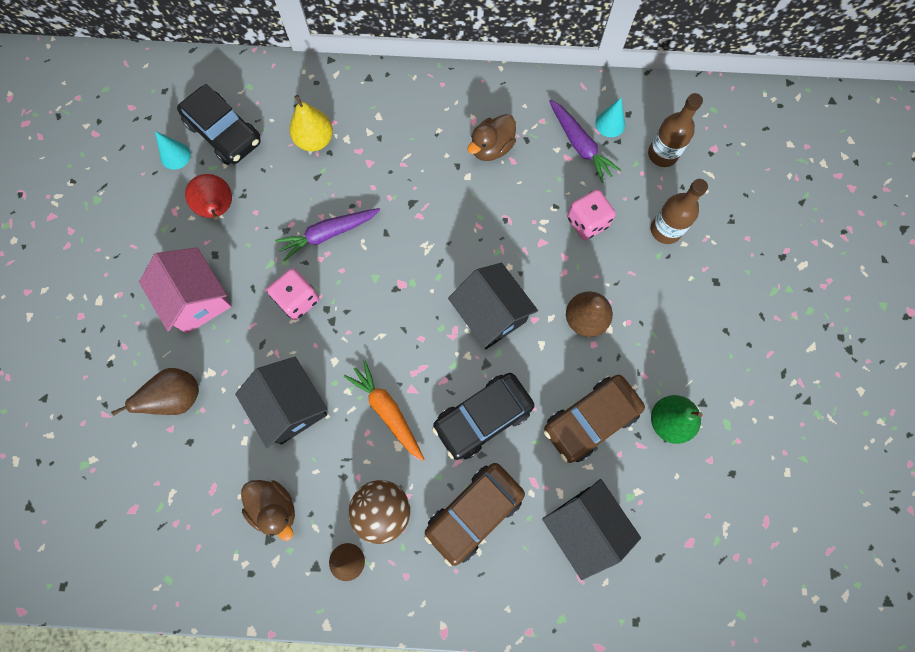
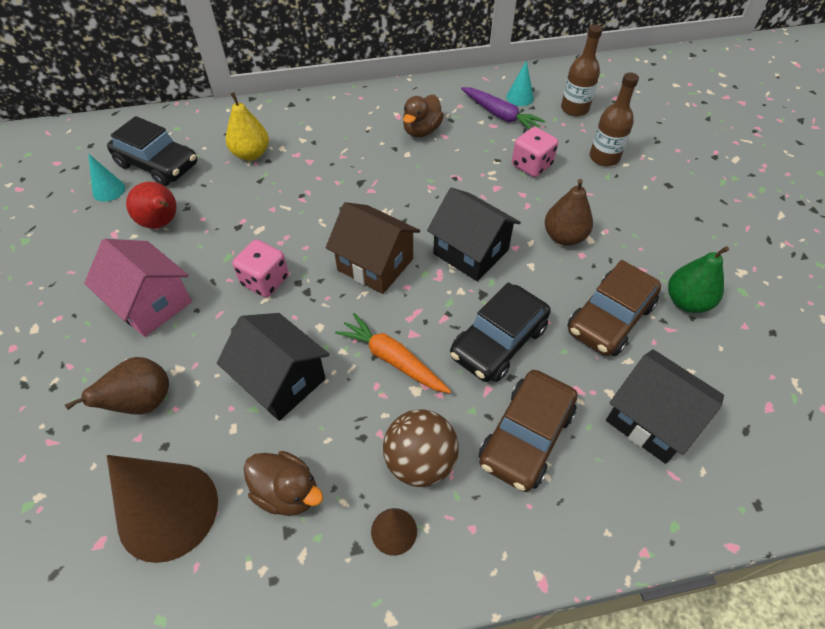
camera: 15 degrees left, 20 degrees down
purple carrot [275,208,380,261] -> none
none -> brown cone [107,455,218,563]
none -> brown house [326,202,420,294]

